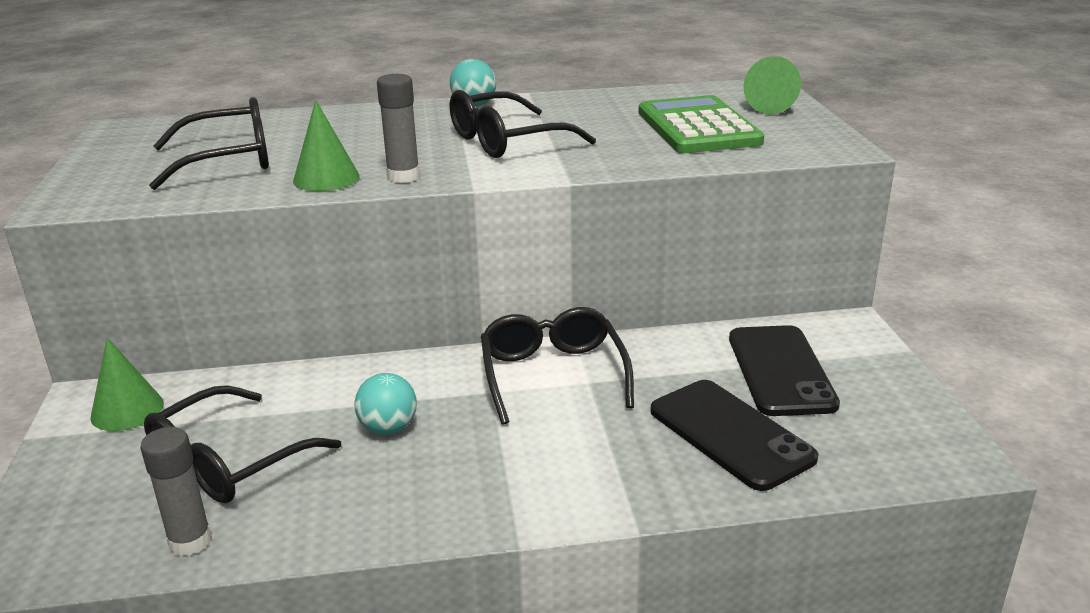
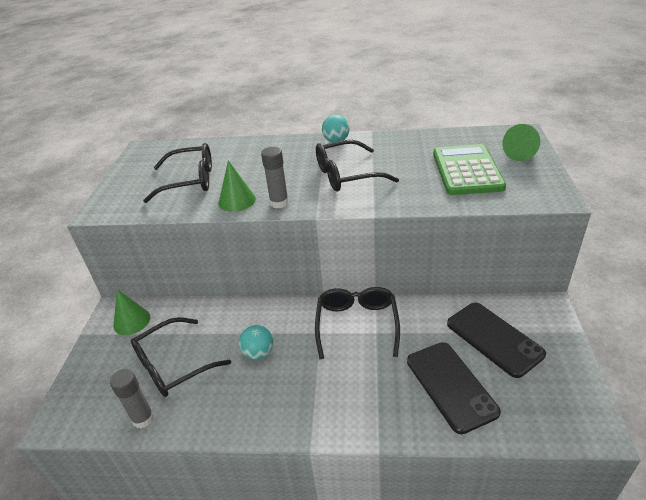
camera: 15 degrees right, 10 degrees up
black phone [729,325,840,416] -> black phone turned 45 degrees counterclockwise [447,303,546,378]

